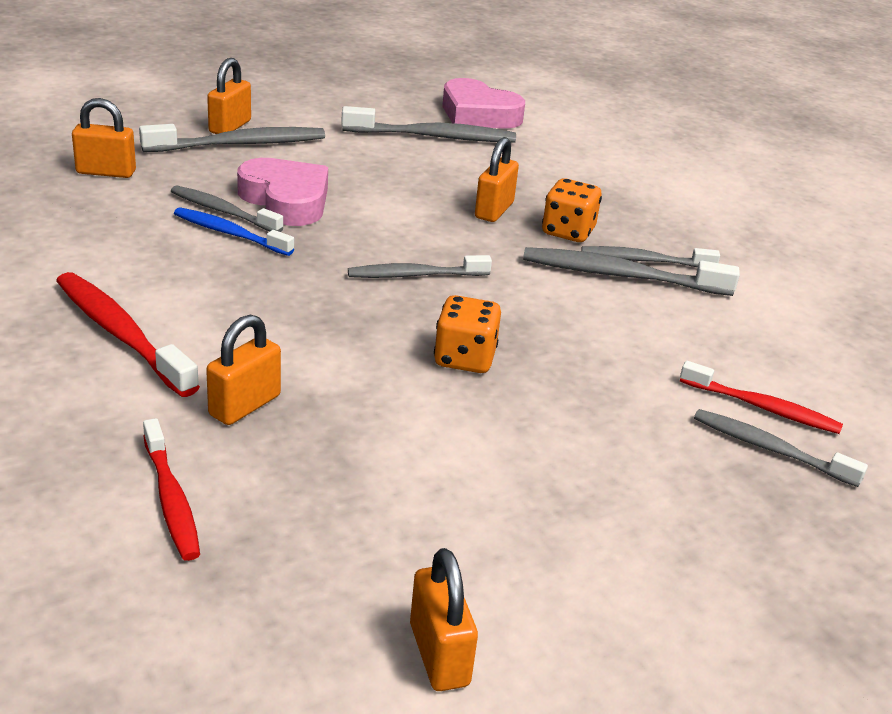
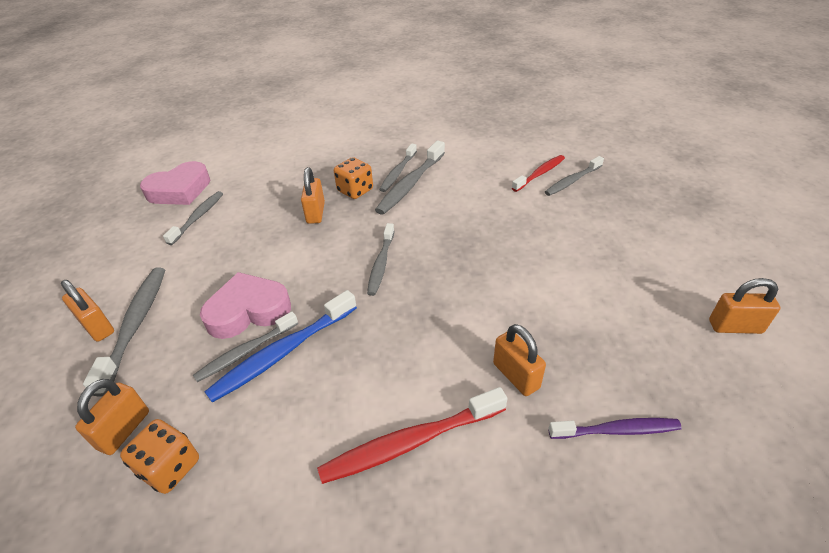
camera: 65 degrees left, 10 degrees up
red toothbrush [143,418,200,561] -> purple toothbrush [548,418,682,439]
blue toothbrush [174,207,294,256] -> blue toothbrush [204,290,357,403], size x1.51
grey toothbrush [341,106,516,142] -> grey toothbrush [163,191,223,245], size x0.66
orange dice [434,295,501,373] -> orange dice moved to [120,419,199,494]
orange padlock [475,137,519,222] -> orange padlock turned 45 degrees clockwise [301,167,325,224]

